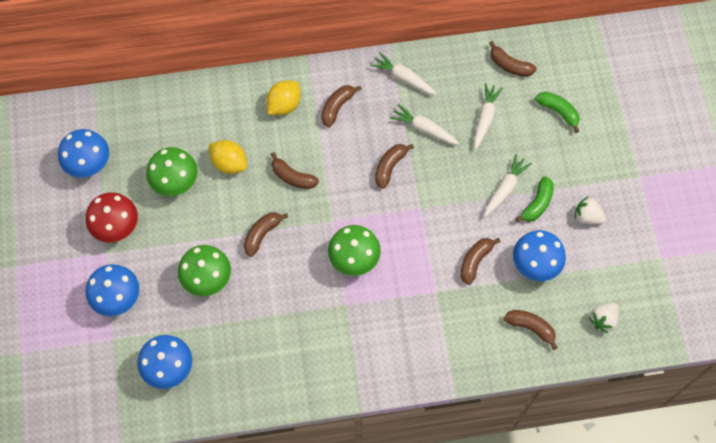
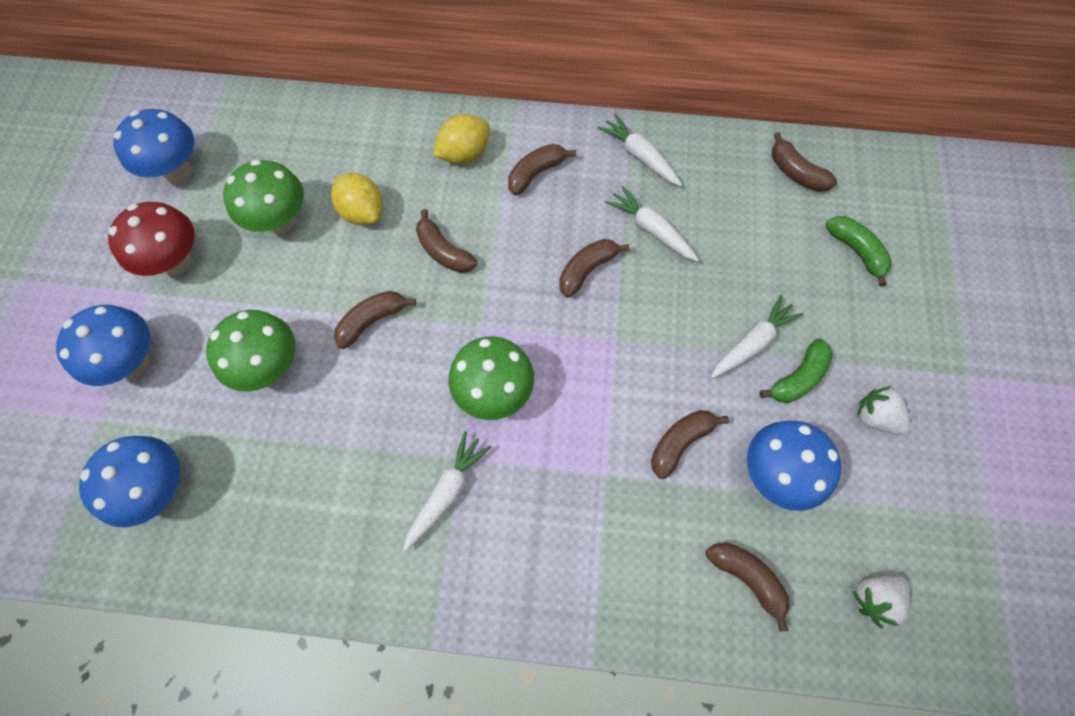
camera: 15 degrees right, 0 degrees up
white carrot [474,83,503,150] -> white carrot moved to [403,431,492,551]

